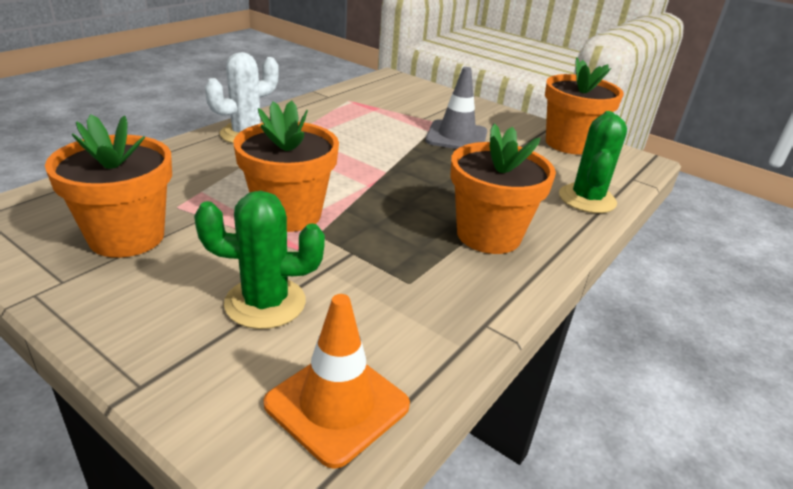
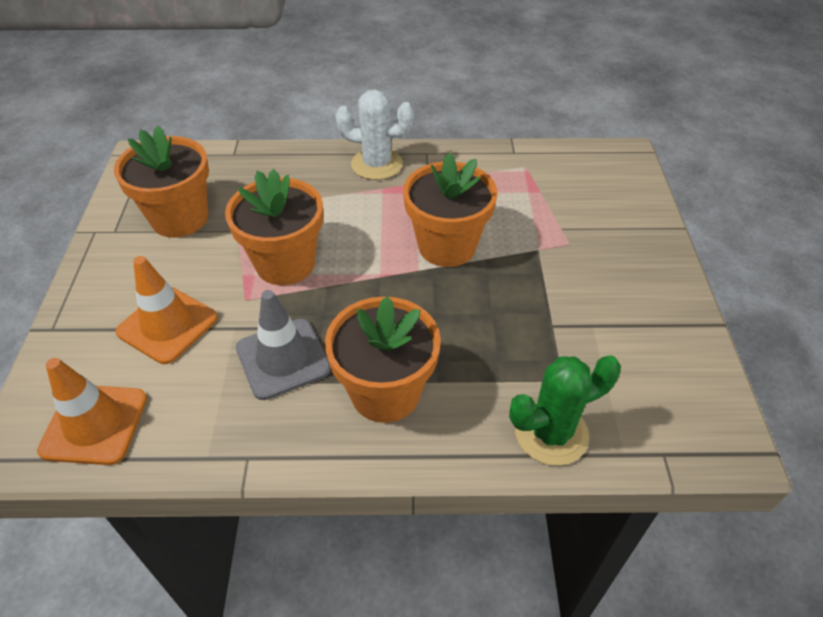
camera: 55 degrees right, 15 degrees up
green cactus [194,191,325,329] -> orange traffic cone [116,256,218,364]
grey traffic cone [425,67,487,149] -> grey traffic cone moved to [236,290,331,400]
orange flower pot [545,57,624,155] -> orange flower pot moved to [403,152,497,267]

